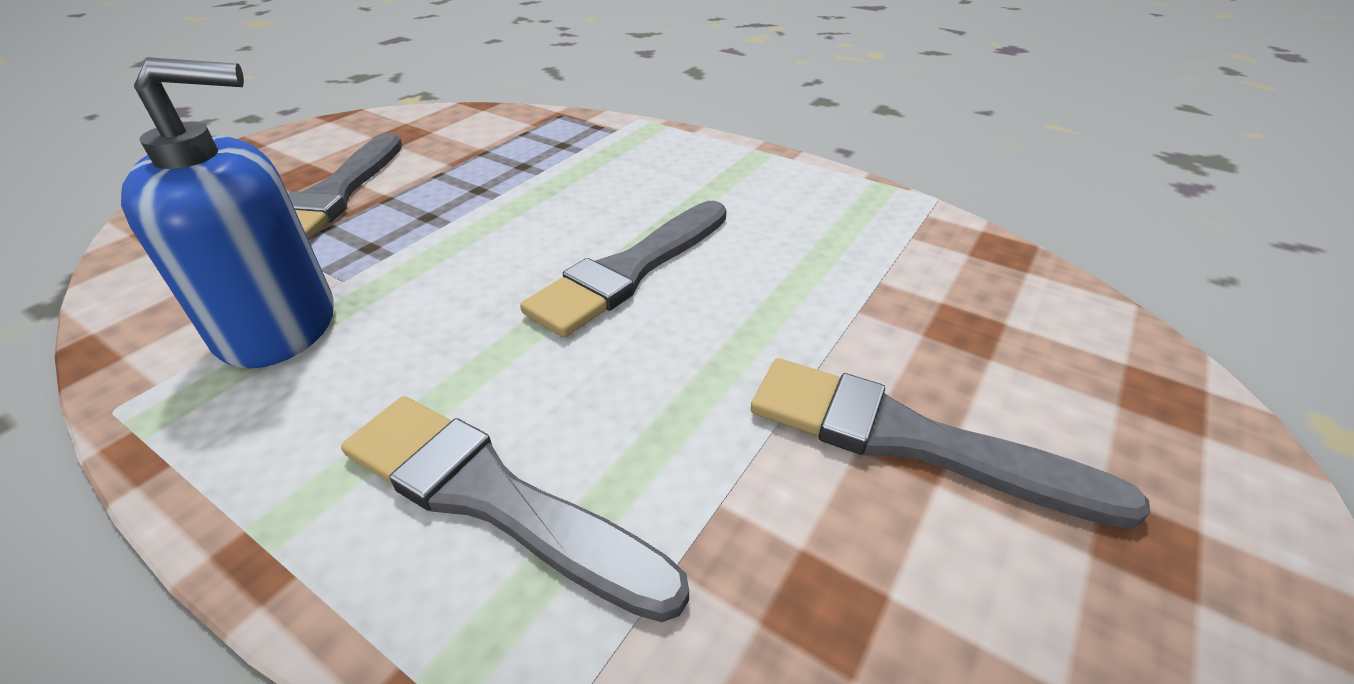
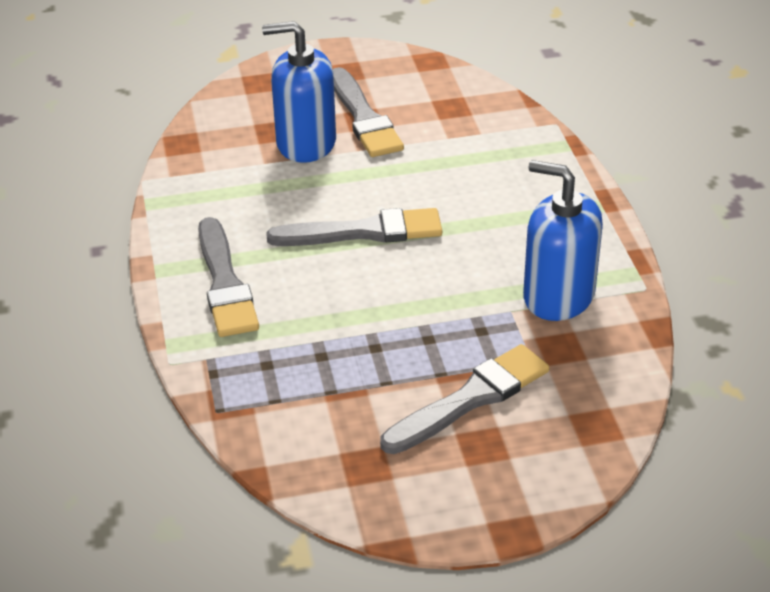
camera: 135 degrees left, 0 degrees up
grey brush [341,396,689,622] -> grey brush moved to [198,217,259,337]
none -> blue soap dispenser [262,21,336,163]

